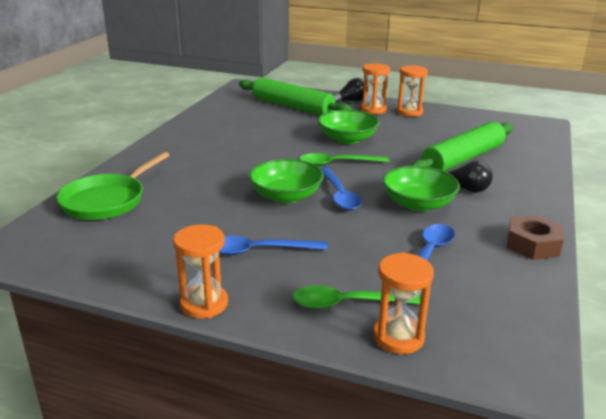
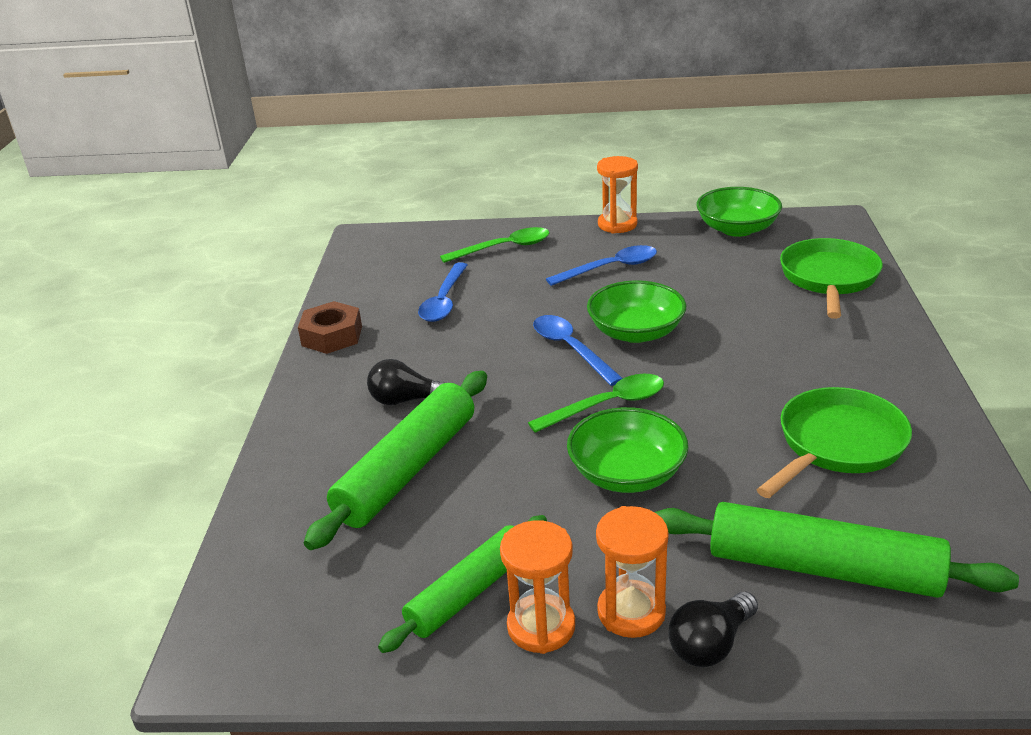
camera: 165 degrees right, 5 degrees up
orange hourglass [373,252,434,354] -> none
green bowl [382,166,460,211] -> green bowl moved to [697,187,782,237]
none -> green rolling pin [378,515,547,653]
none -> green pan [756,387,912,498]

